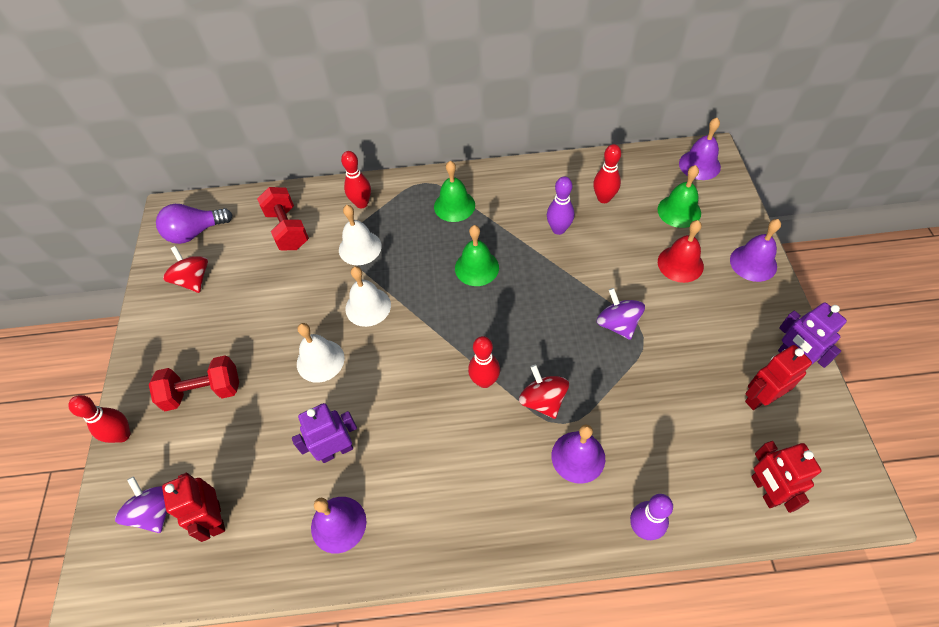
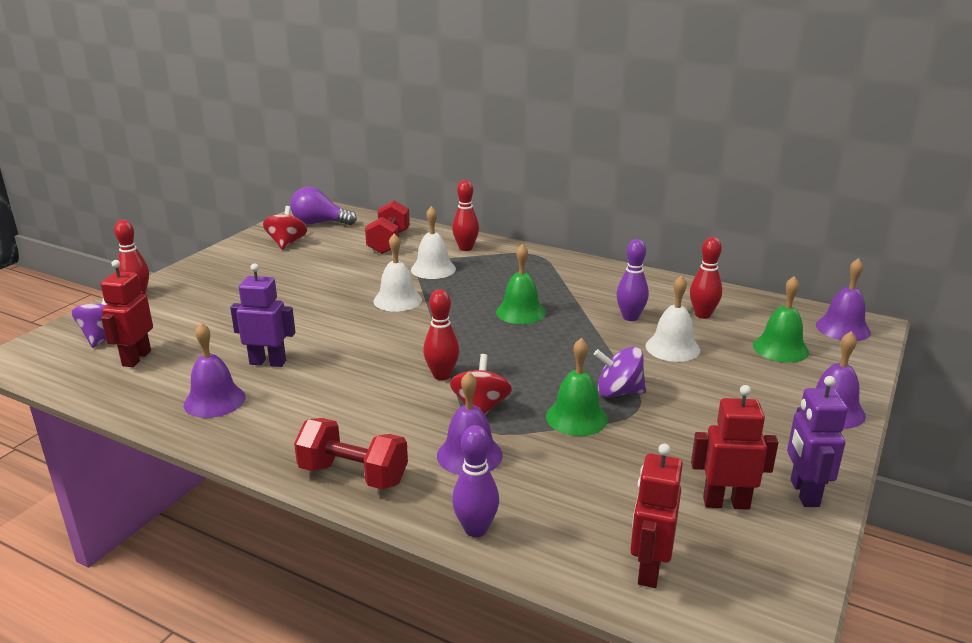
camera: 30 degrees right, 30 degrees down
red dumbbell [149,355,239,411] -> red dumbbell moved to [294,418,408,490]
white bell [297,323,345,383] -> white bell moved to [646,275,700,362]
green bell [434,161,475,222] -> green bell moved to [546,338,608,436]
purple spinning top [597,288,645,340] -> purple spinning top turned 90 degrees counterclockwise [594,346,646,397]
red bell [658,220,704,283] -> none

